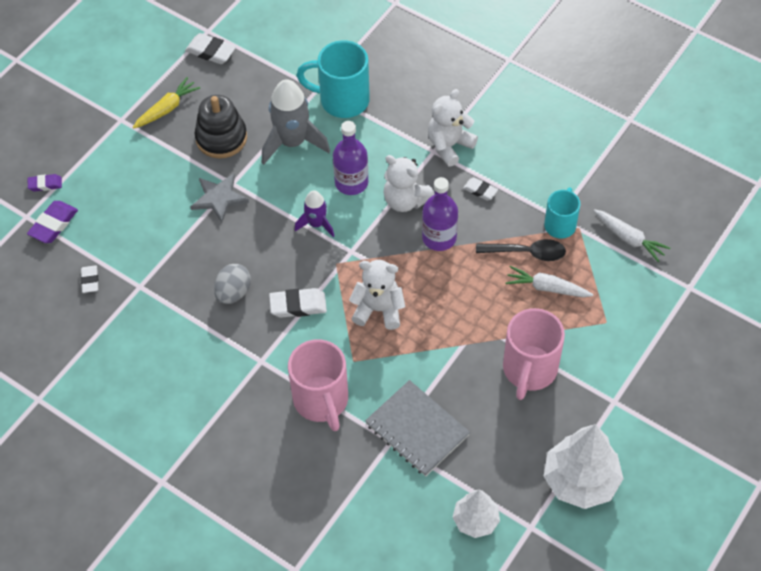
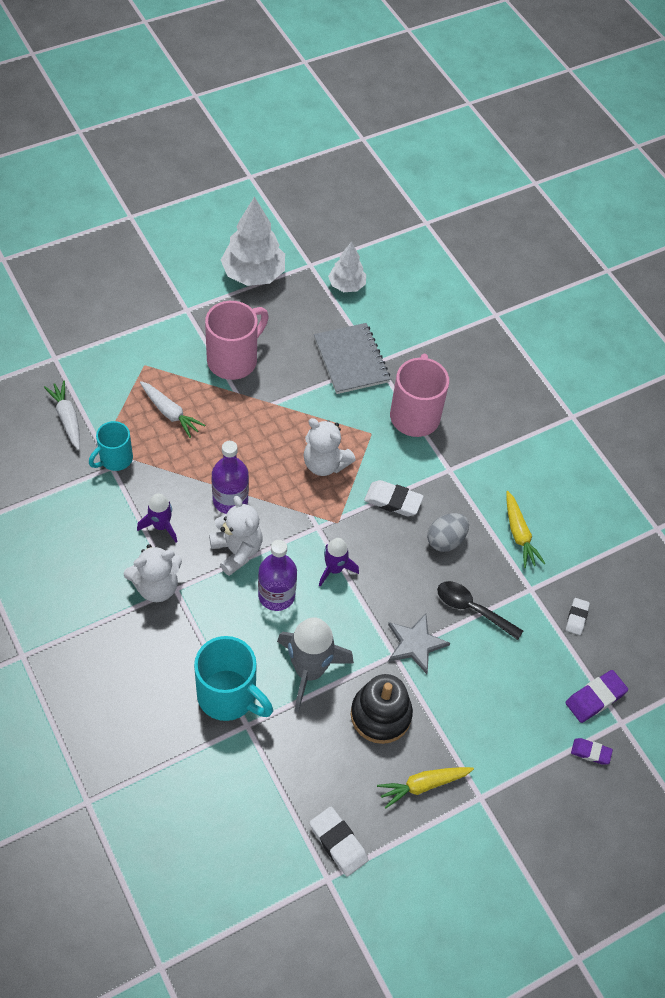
camera: 160 degrees left, 0 degrees up
white eraser [463,177,498,200] -> purple rocket [137,493,177,542]
black spoon [476,239,566,261] -> black spoon moved to [437,581,523,640]
none -> yellow carrot [506,491,545,568]

